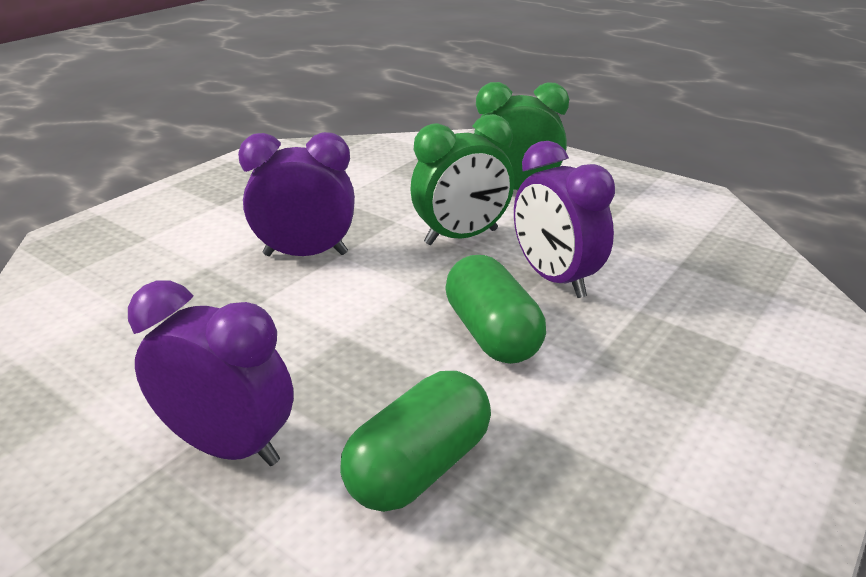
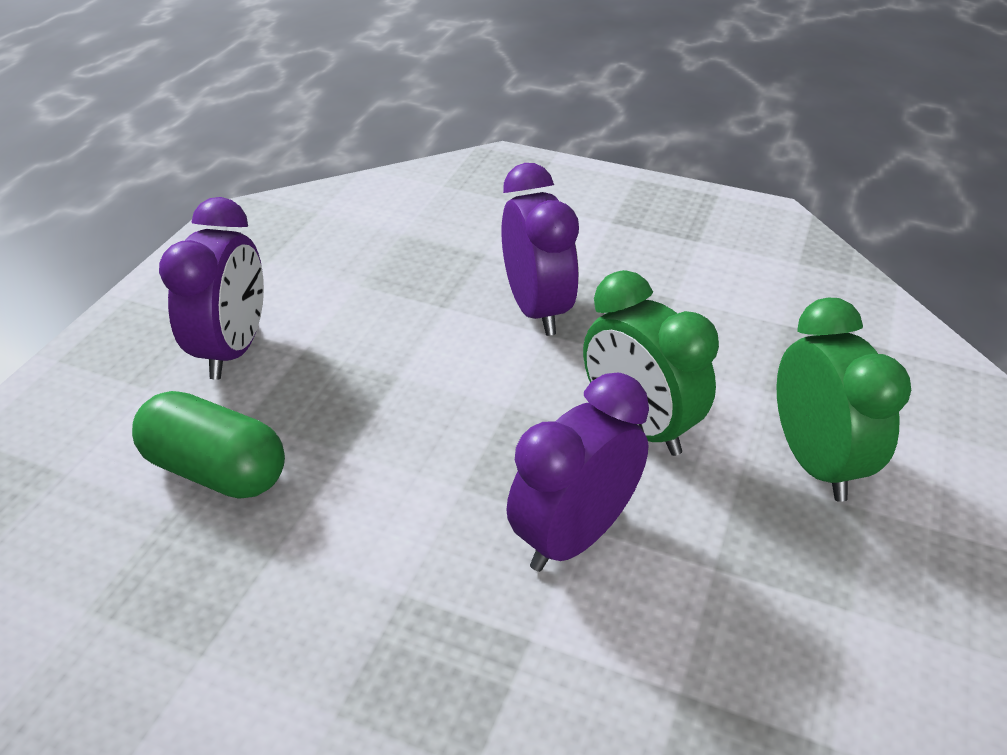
camera: 75 degrees right, 10 degrees up
green capsule [445,255,546,364] -> none

